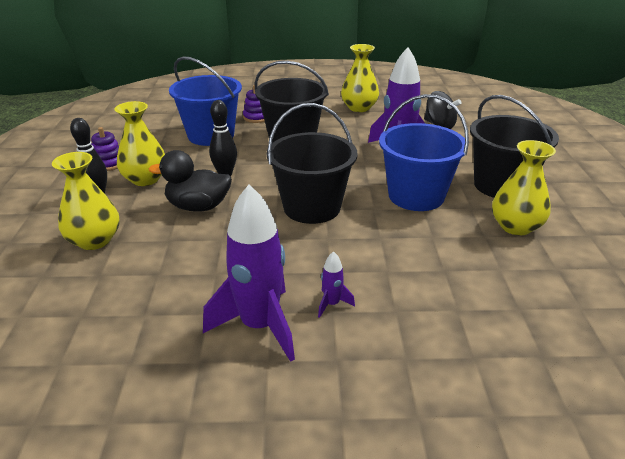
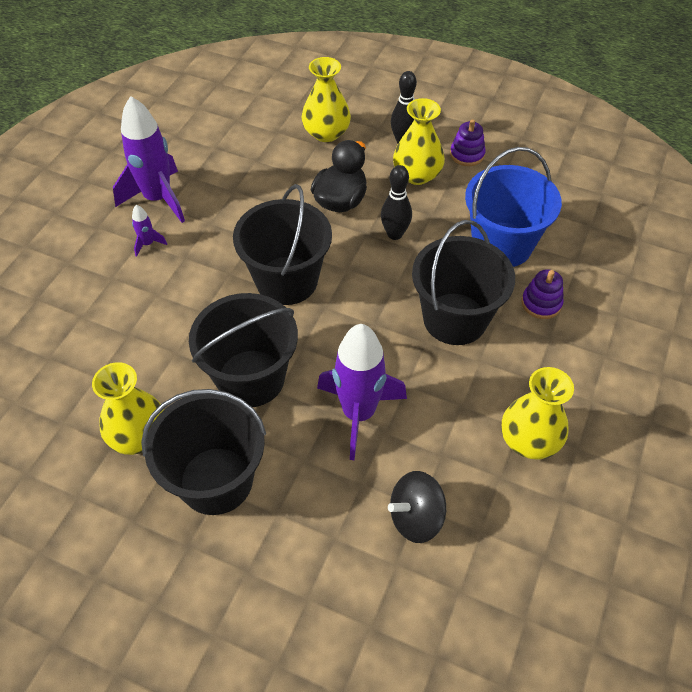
camera: 115 degrees right, 20 degrees up
blue bucket [379,94,469,211] -> black bucket [189,293,298,407]

